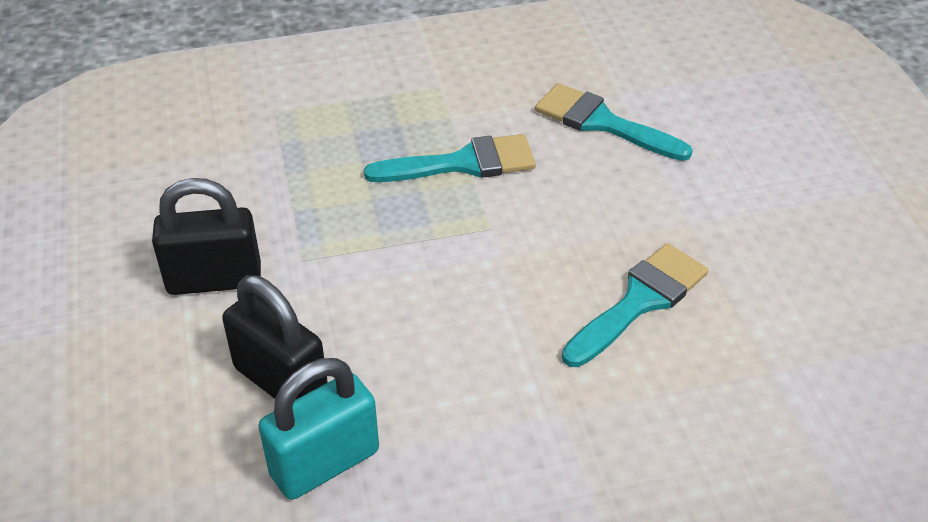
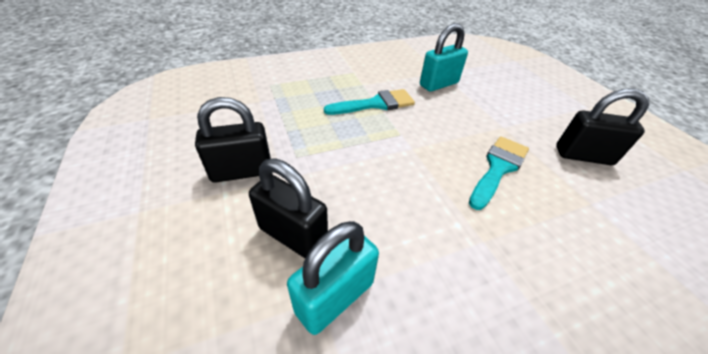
camera: 10 degrees left, 0 degrees up
turquoise brush [535,83,693,161] -> turquoise padlock [420,23,468,92]
none -> black padlock [556,88,649,165]

